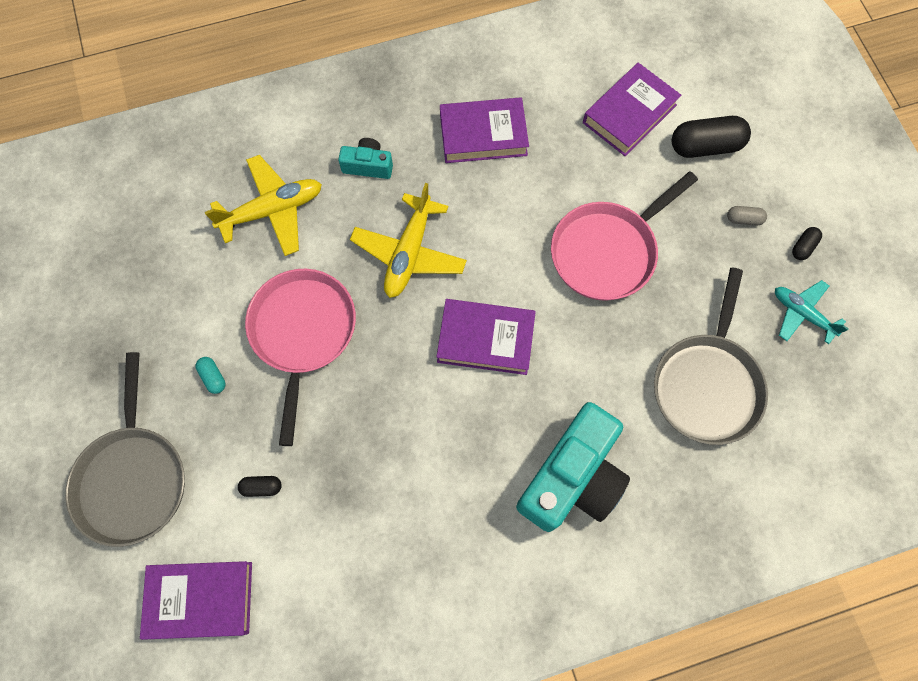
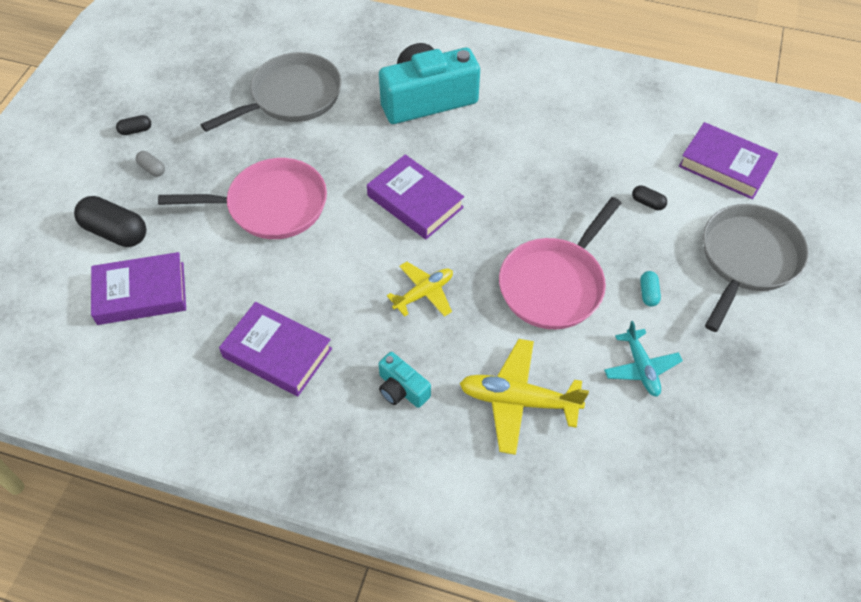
camera: 145 degrees left, 15 degrees down
yellow plane [350,183,467,298] -> yellow plane [387,261,453,317], size x0.64
turquoise plane [775,280,849,344] -> turquoise plane moved to [604,321,683,397]

